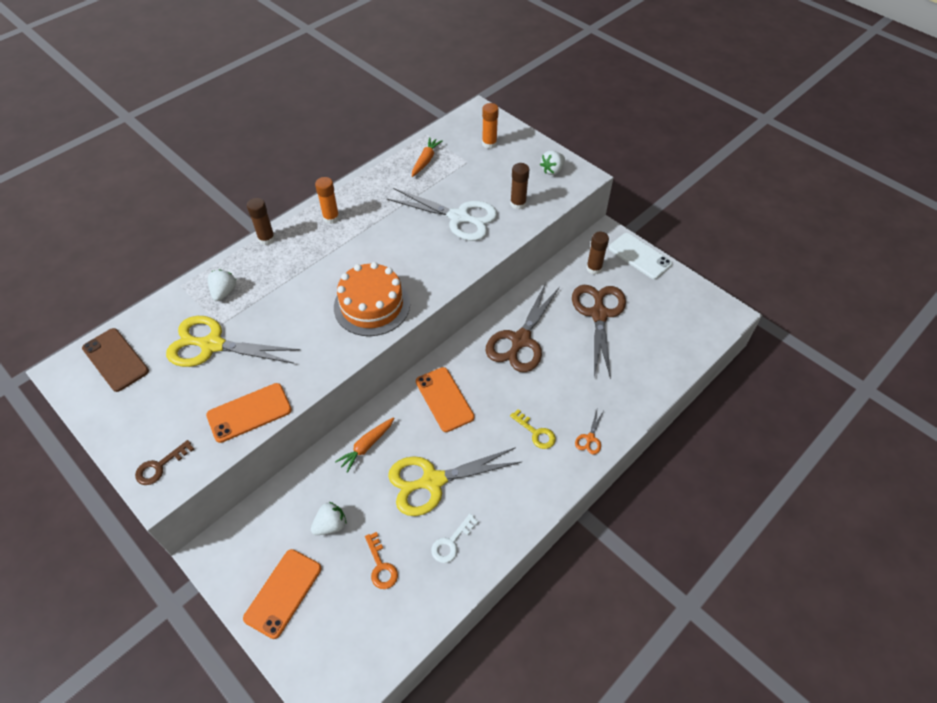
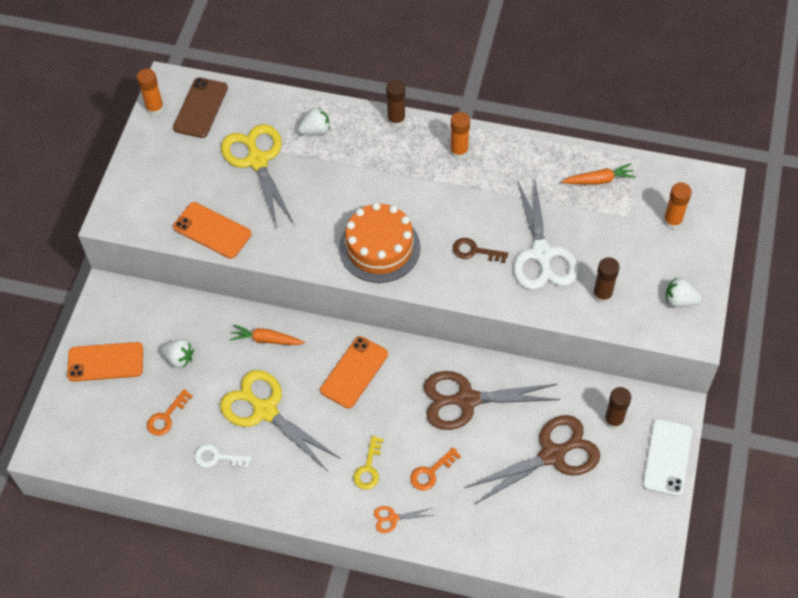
camera: 60 degrees right, 5 degrees up
brown key [135,440,194,485] -> brown key moved to [453,238,508,263]
none -> orange glue stick [137,69,164,116]
none -> orange key [410,447,461,491]

